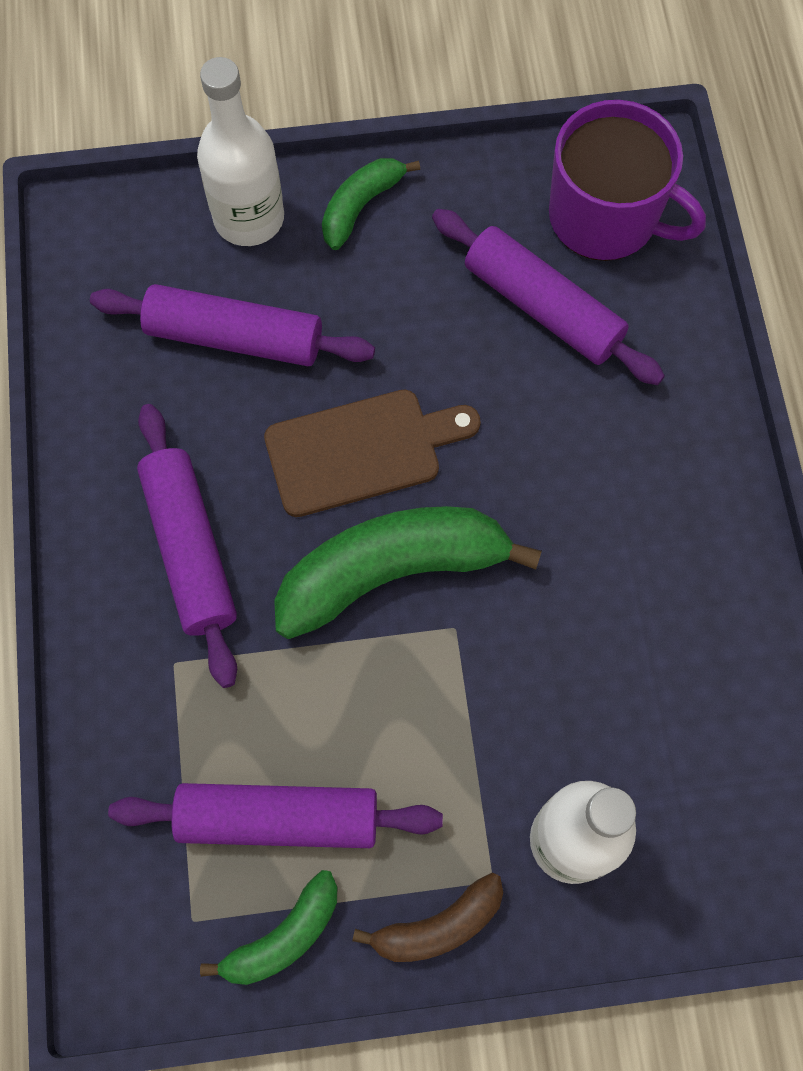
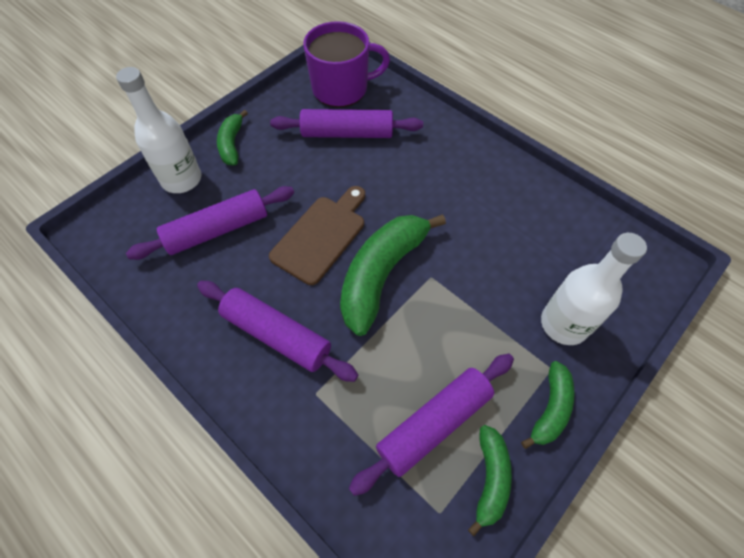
camera: 40 degrees left, 10 degrees down
brown banana [352,873,503,962] -> green banana [521,361,575,449]

